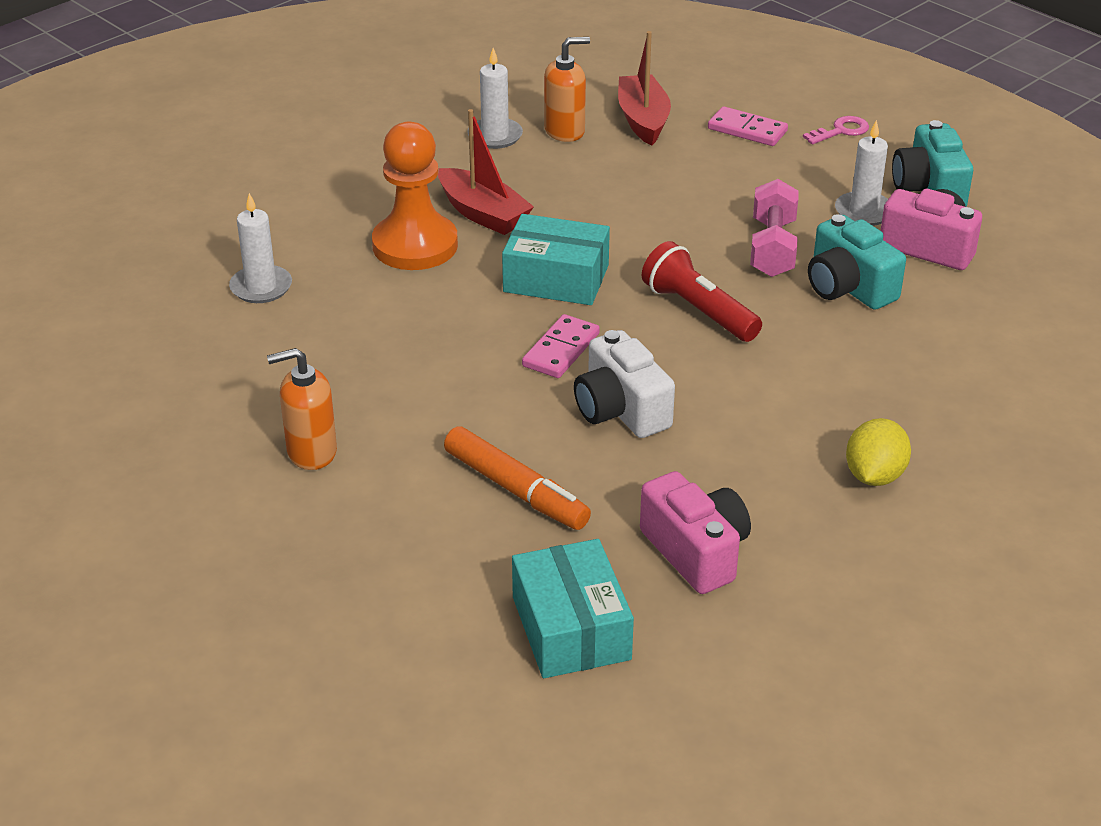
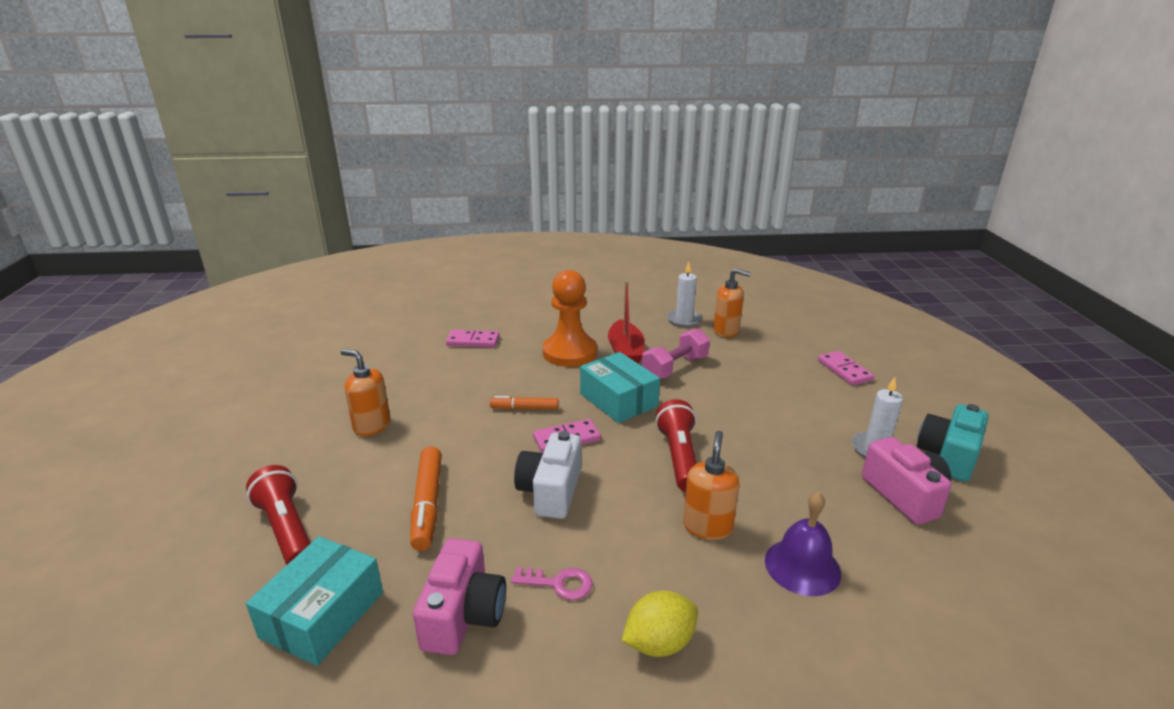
camera: 40 degrees right, 10 degrees down
white candle [229,193,292,303] -> pink domino [446,330,500,347]
red boat [618,31,671,146] -> none
pink dumbbell [750,179,799,277] -> pink dumbbell moved to [642,328,710,379]
pink key [803,116,869,145] -> pink key moved to [511,567,593,600]
turquoise camera [808,214,906,310] -> none
none -> red flashlight [246,465,311,565]
none -> orange marker [490,396,558,410]
none -> orange soap dispenser [683,431,740,540]
none -> purple bell [765,492,841,596]

